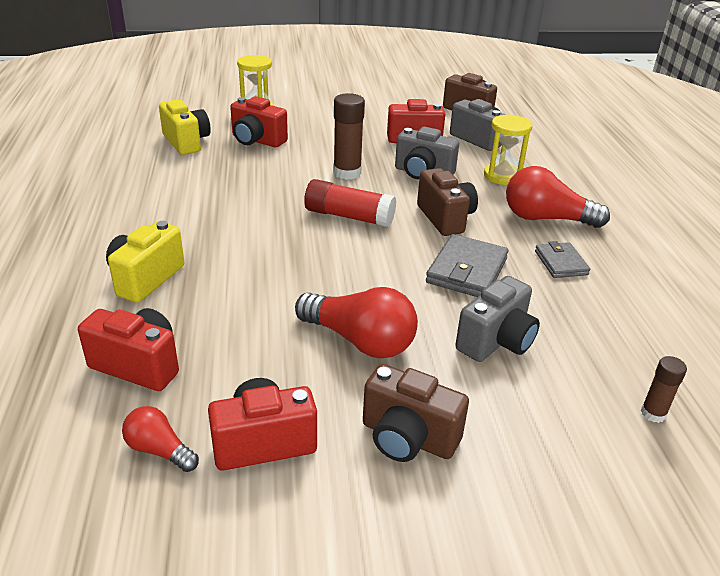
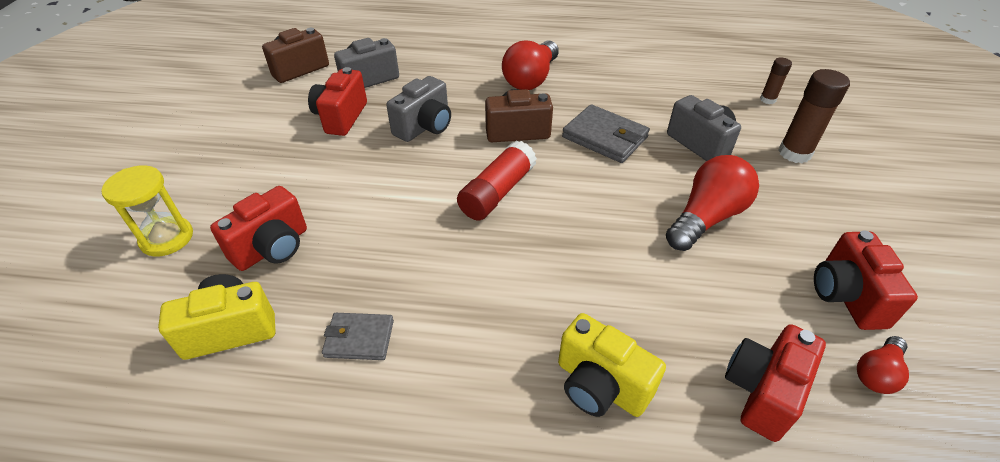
camera: 75 degrees left, 10 degrees up
brown glue stick [333,93,365,180] -> brown glue stick moved to [778,69,850,163]
brown camera [363,364,469,462] -> none
yellow hourglass [484,114,532,185] -> none
grey wallet [535,241,590,278] -> grey wallet moved to [322,313,394,360]

